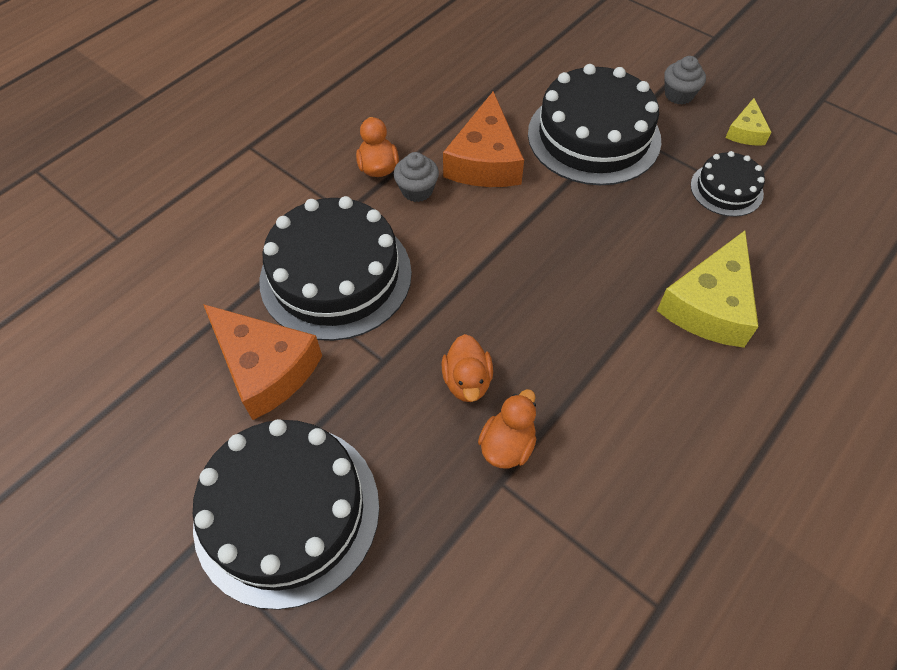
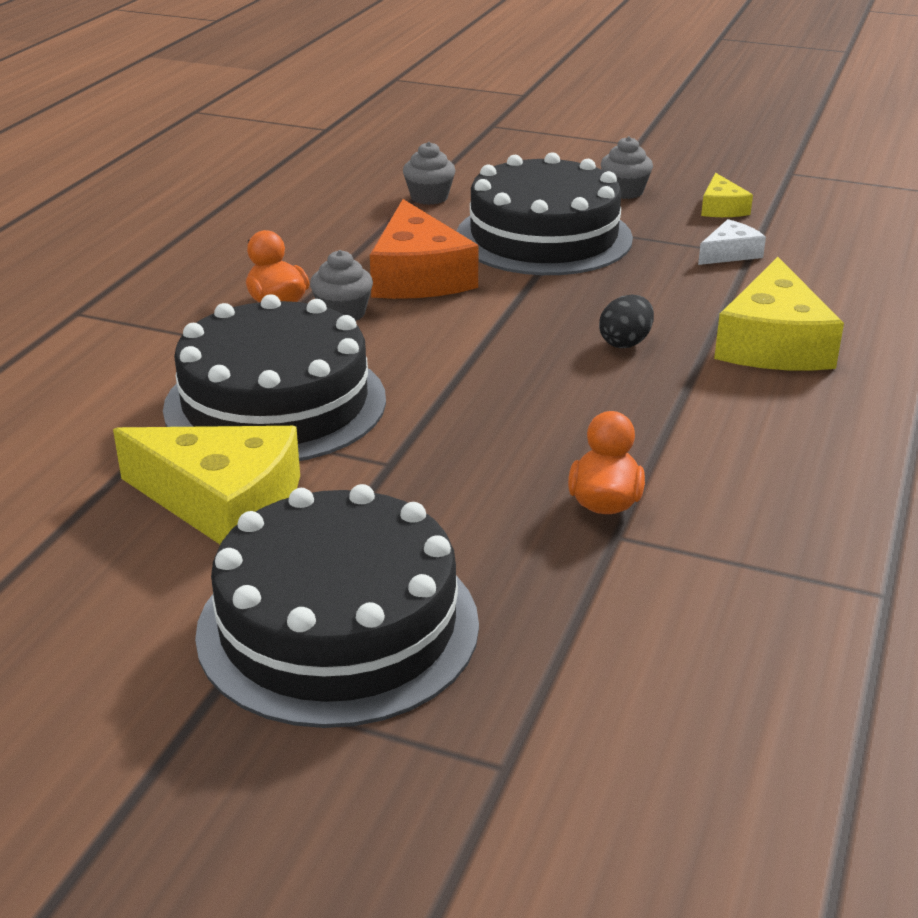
camera: 20 degrees left, 25 degrees down
orange cheese [203,304,322,420] -> yellow cheese [113,426,300,544]
orange duck [442,334,493,402] -> none
black cake [691,151,765,217] -> white cheese [698,219,766,265]
none -> grey cupcake [403,142,456,205]
none -> black egg [599,295,654,348]

